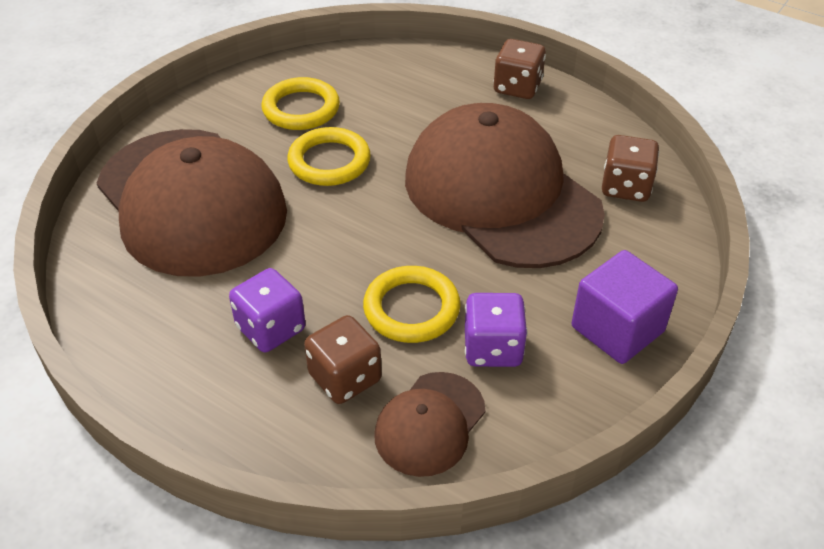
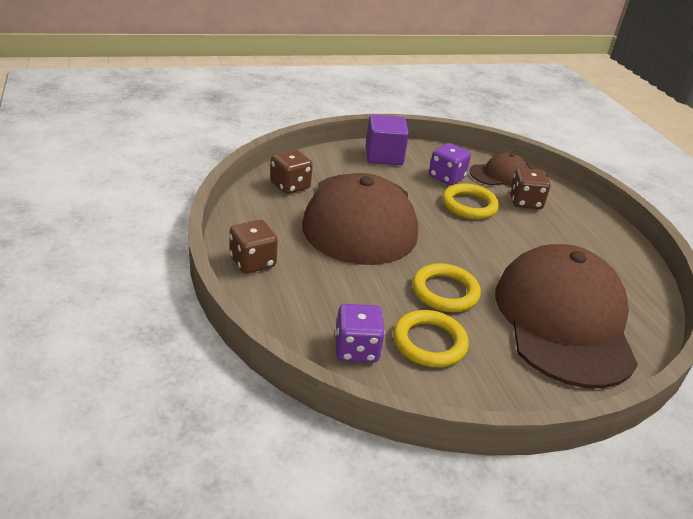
camera: 145 degrees left, 10 degrees down
purple dice [229,268,306,352] -> purple dice moved to [335,304,385,362]

